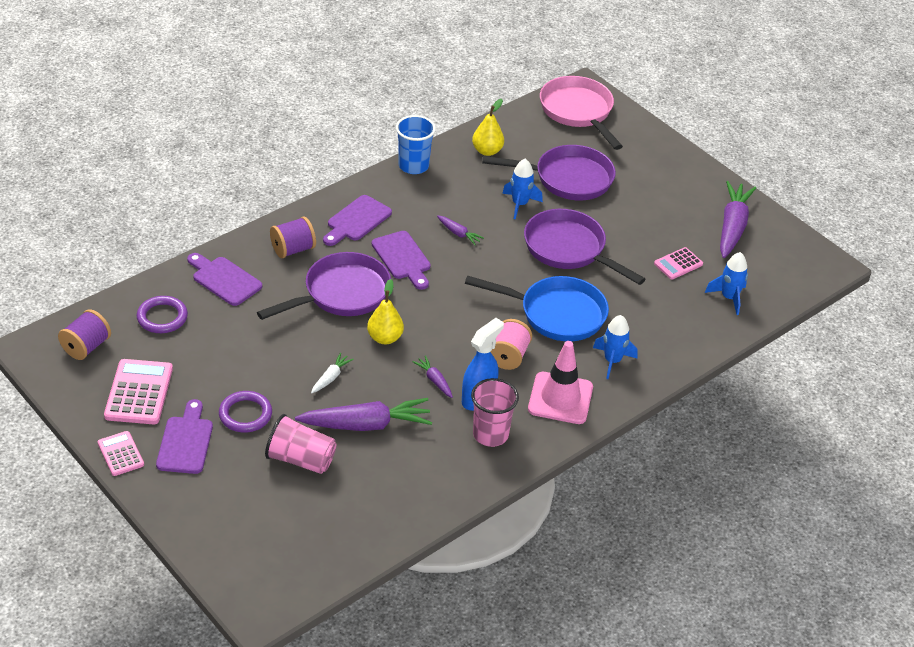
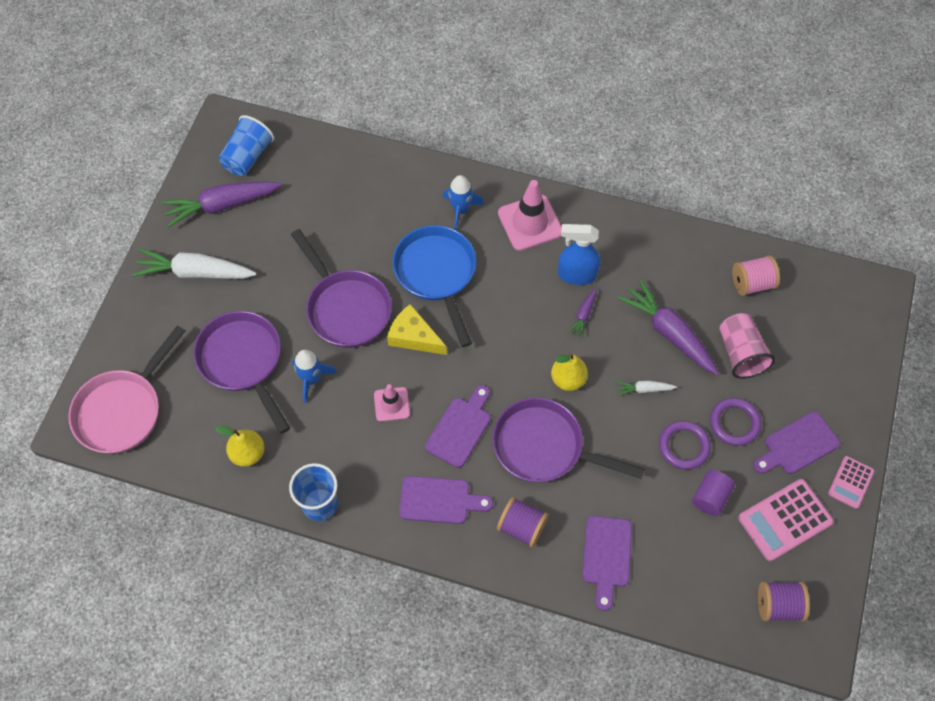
camera: 120 degrees left, 20 degrees up
purple ring [137,296,188,333] -> purple ring moved to [659,421,711,470]
purple carrot [437,215,484,245] -> pink traffic cone [374,384,410,422]
pink cup [471,378,519,447] -> none
pink spool [490,319,532,370] -> pink spool moved to [732,255,780,296]
purple pan [524,209,645,285] -> purple pan turned 45 degrees counterclockwise [291,229,392,348]
pink calculator [654,247,703,280] -> none
blue rocket [705,252,748,315] -> none
none -> white carrot [132,248,256,279]
none -> blue cup [219,115,274,176]
none -> yellow cheese [387,304,447,355]
none -> purple cylinder [692,470,735,516]

